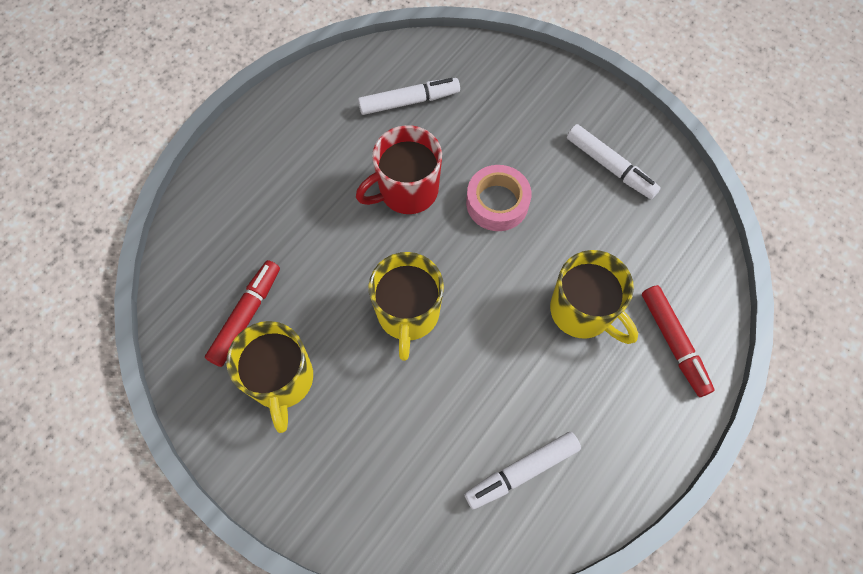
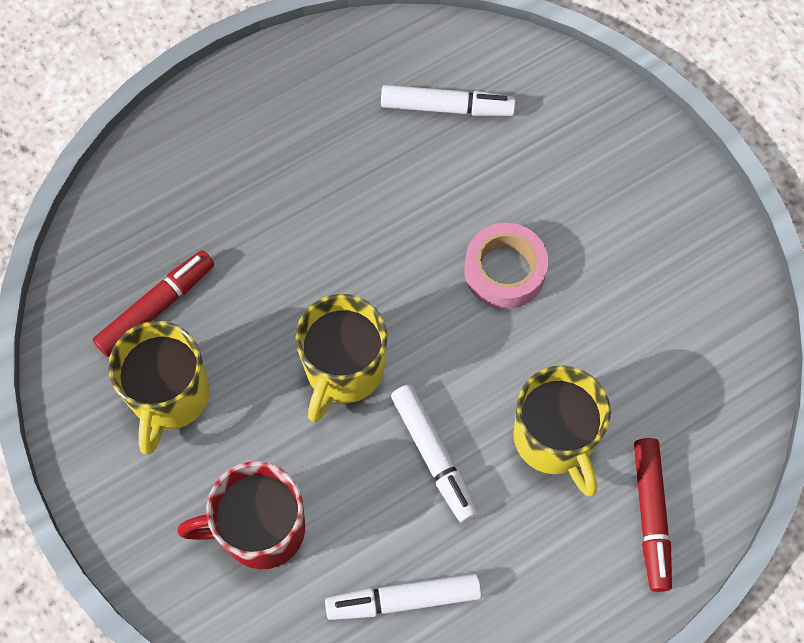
camera: 20 degrees right, 0 degrees up
red mug [356,125,442,214] -> red mug moved to [177,461,305,569]
white marker [567,124,661,199] -> white marker moved to [391,384,478,523]

